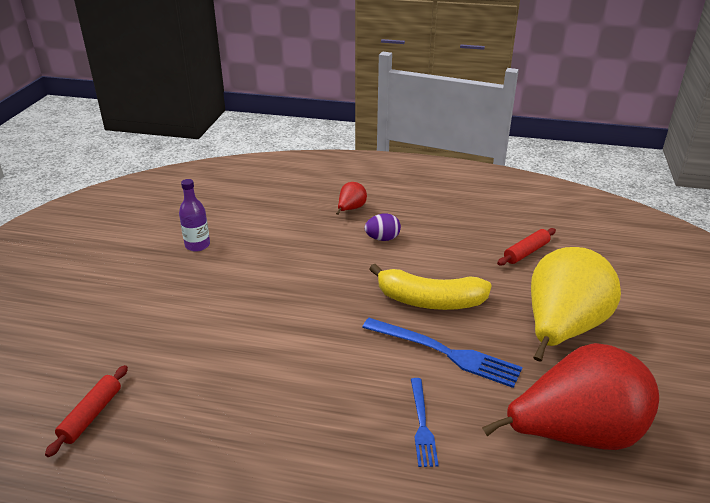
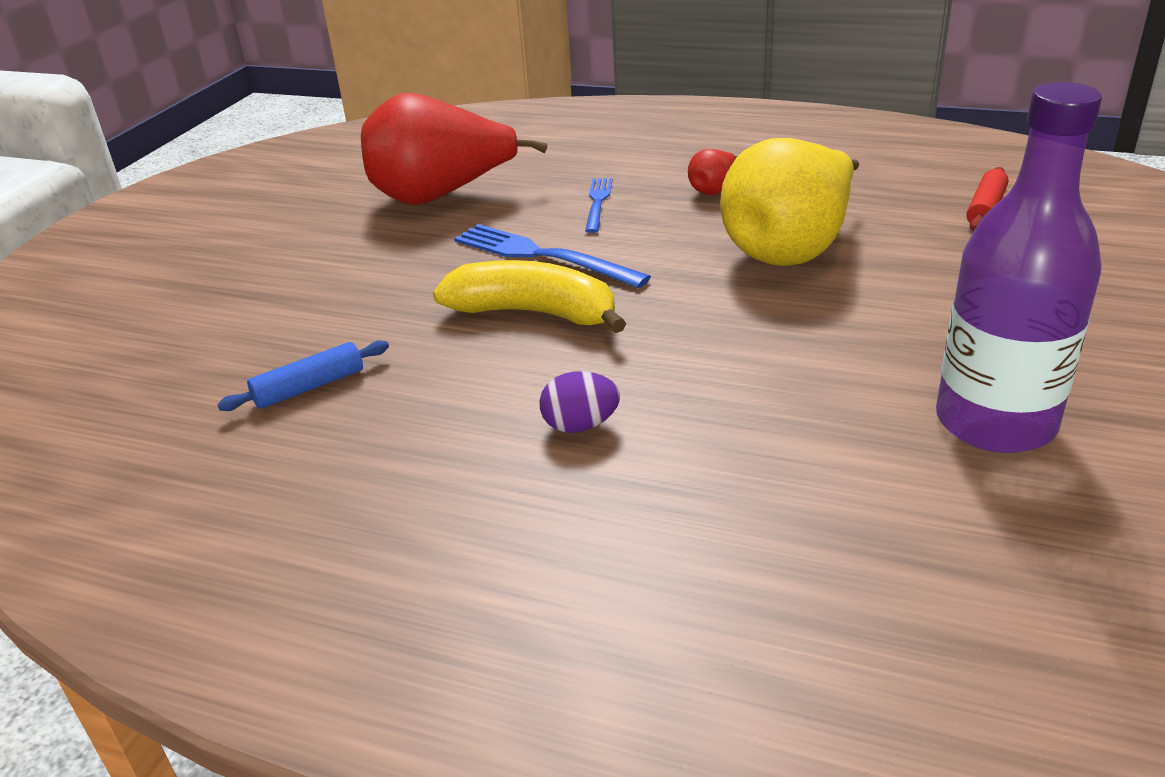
camera: 170 degrees left, 0 degrees up
purple bottle [179,179,210,252] -> purple bottle [936,82,1102,453], size x2.06
red pear [336,182,367,215] -> red pear moved to [688,149,738,195]
red rolling pin [497,228,556,266] -> blue rolling pin [217,340,389,411]
yellow pear [531,247,621,362] -> yellow pear moved to [720,138,859,266]

